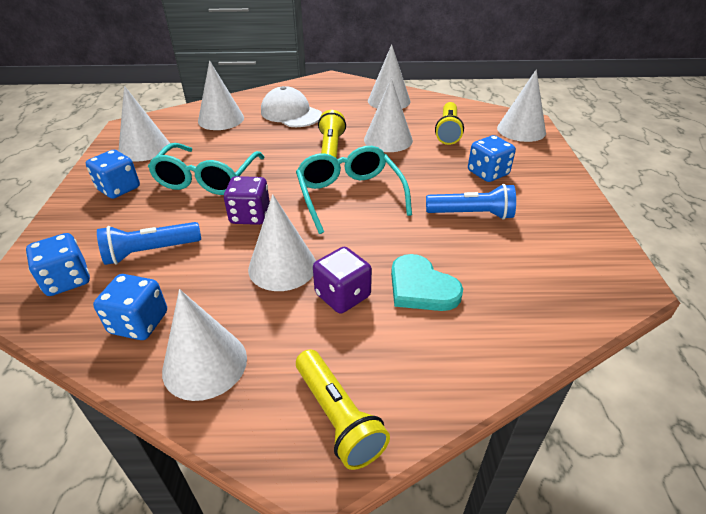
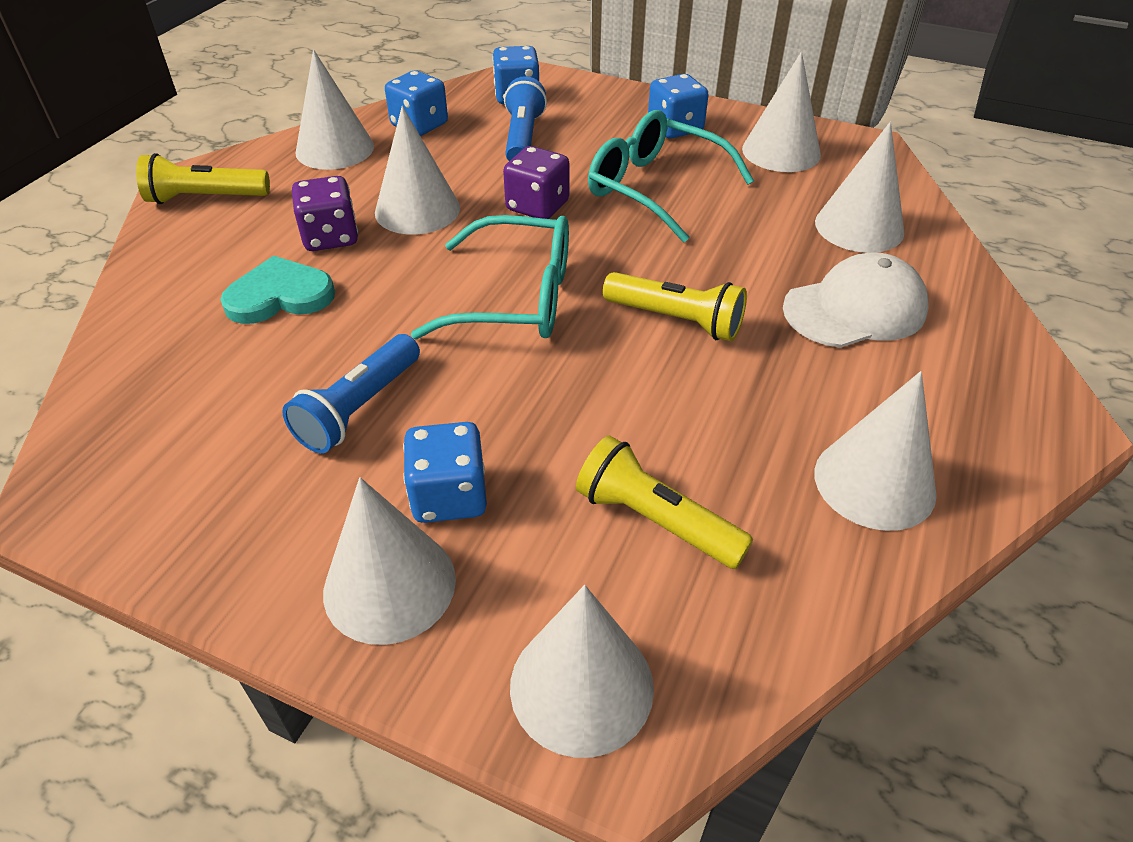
camera: 115 degrees right, 5 degrees up
white cone [364,78,413,152] -> white cone moved to [323,477,456,645]

